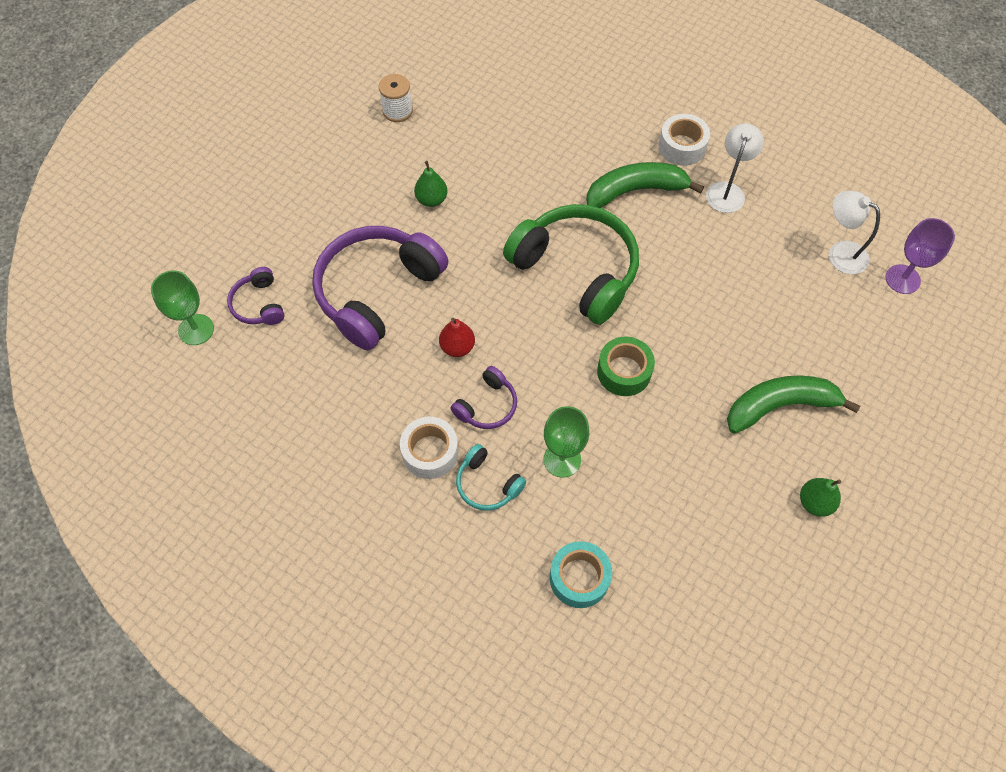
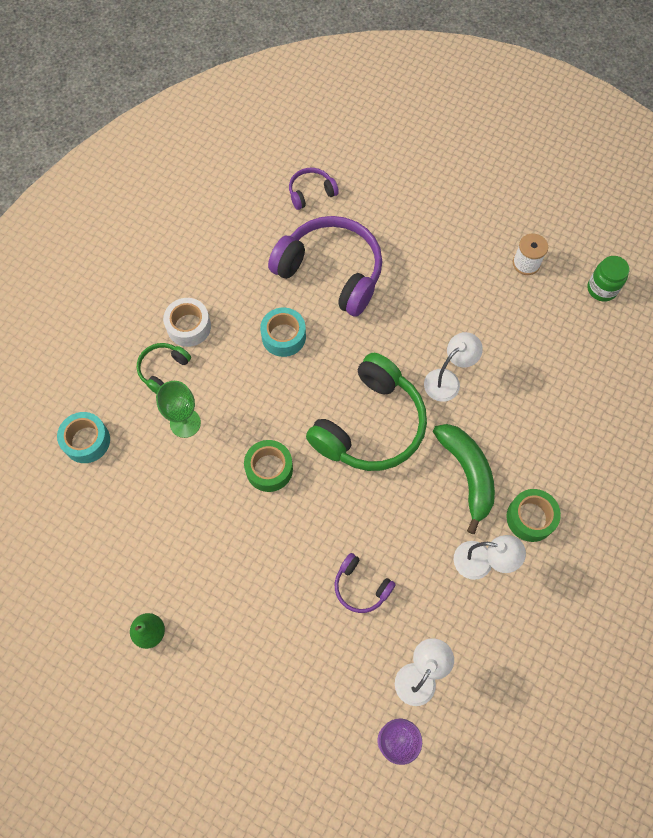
camera: 85 degrees right, 5 degrees up
green goblet [151,270,214,345] -> none
green pear [414,161,448,207] -> none
red pear [439,318,475,357] -> turquoise tape [260,308,306,357]
purple headphones [450,366,517,429] -> purple headphones moved to [335,553,396,613]
turquoise headphones [456,444,526,511] -> green headphones [137,343,191,394]
white tape [659,114,710,166] -> green tape [506,489,561,542]
green banana [727,375,860,434] -> none
none -> white lamp [424,332,483,402]
none -> green jar [588,256,629,302]

